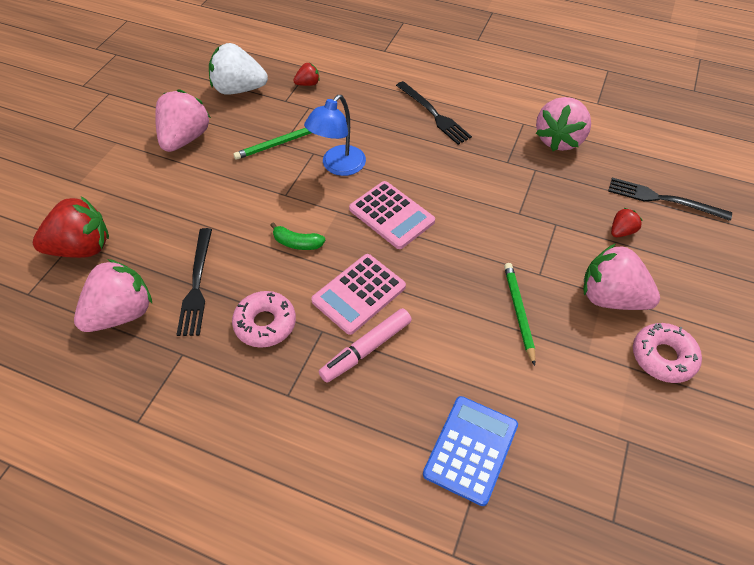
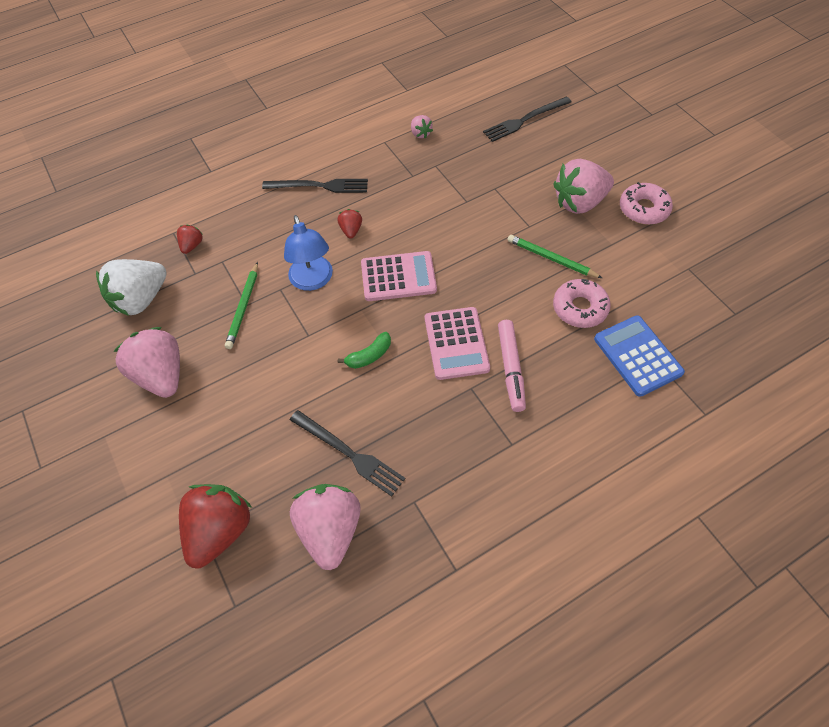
camera: 50 degrees left, 5 degrees up
pink donut [232,291,296,348] -> pink donut moved to [553,279,611,328]
pink strawberry [536,97,591,151] -> pink strawberry [411,115,433,139], size x0.47
red strawberry [611,208,643,237] -> red strawberry moved to [338,209,362,239]

